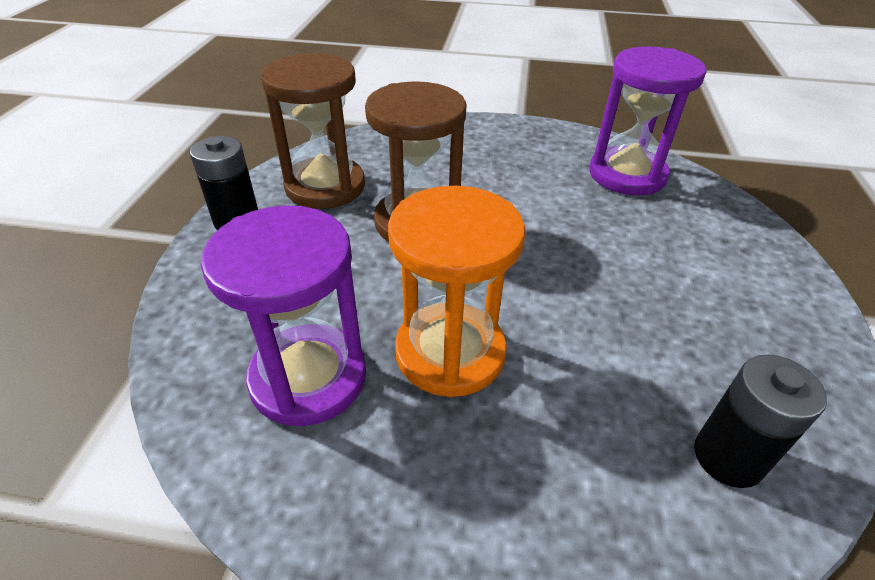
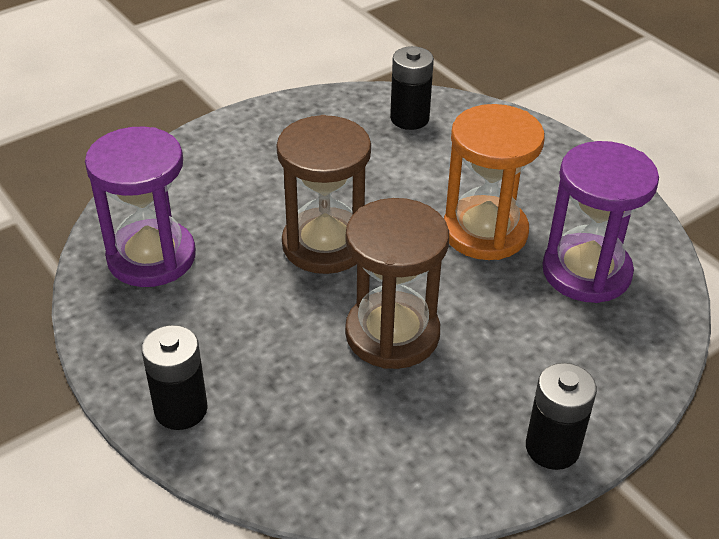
camera: 135 degrees left, 0 degrees up
brown hourglass [261,53,365,209] -> brown hourglass moved to [276,115,371,274]
none -> black battery [142,325,208,430]

